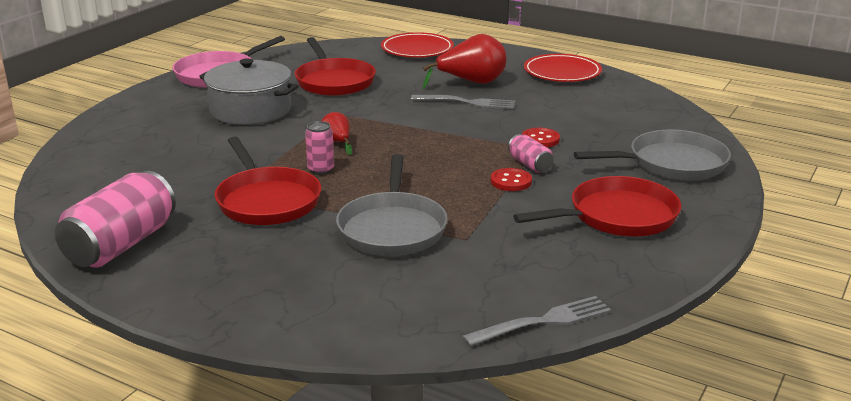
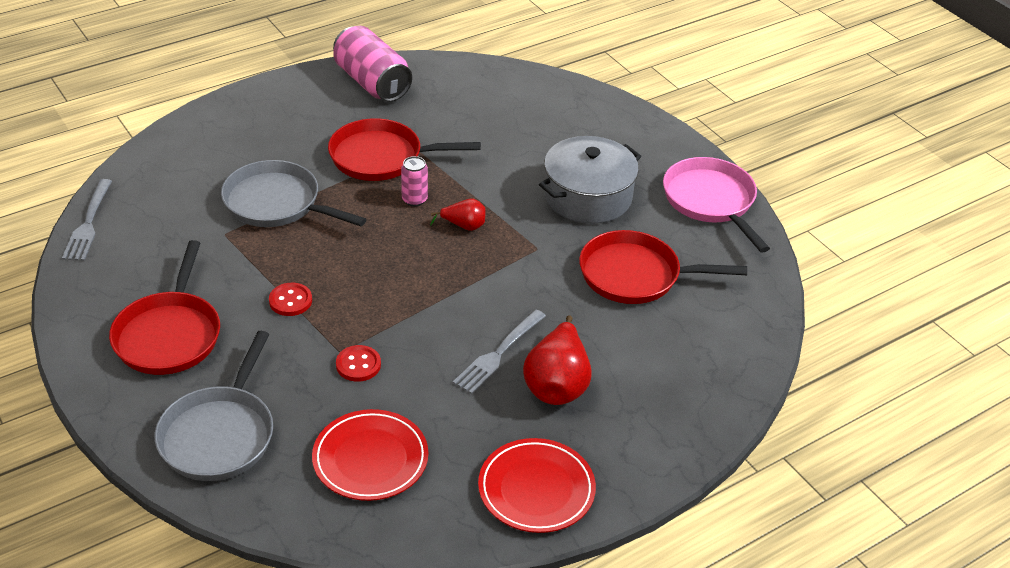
camera: 115 degrees right, 15 degrees up
red plate [381,32,454,57] -> red plate moved to [312,409,428,501]
pink can [508,134,554,173] -> none

